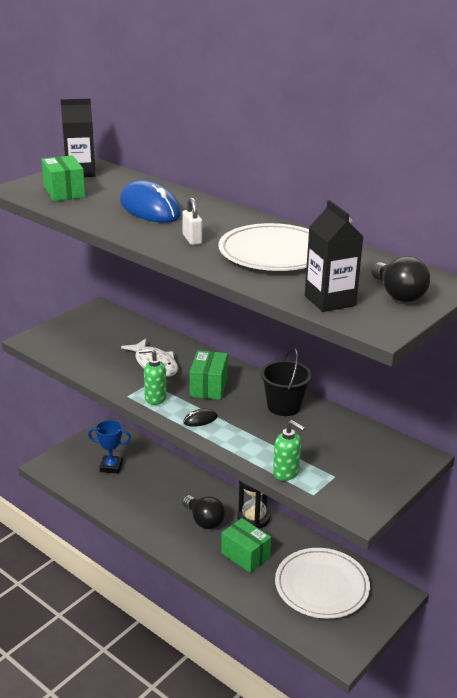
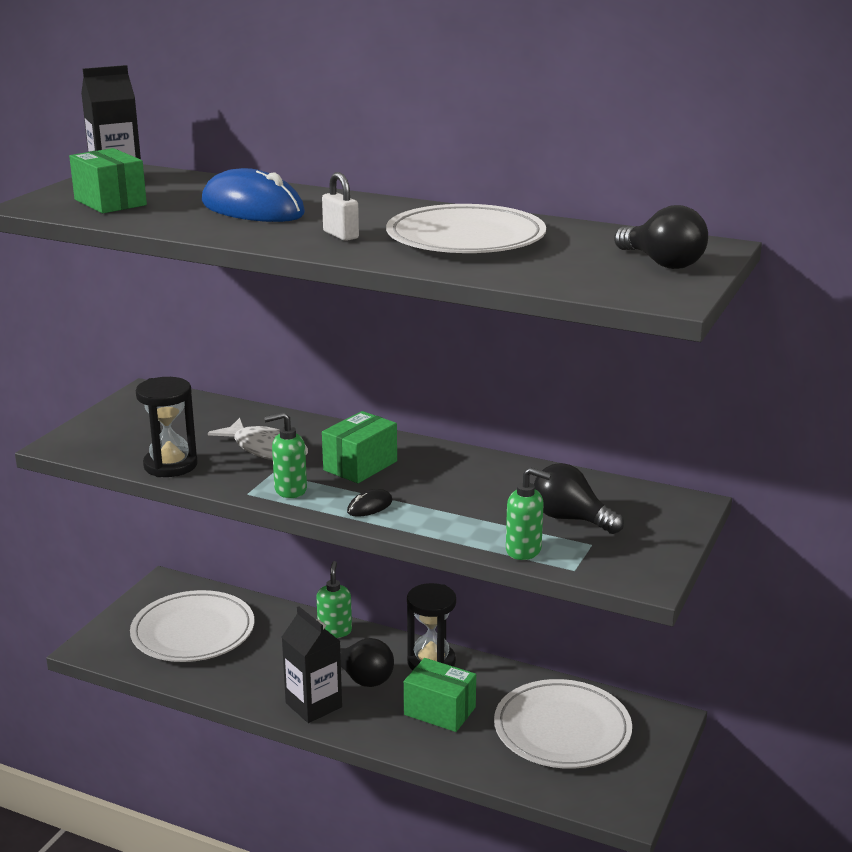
camera: 15 degrees left, 5 degrees down
blue trophy [88,420,131,474] -> white plate [130,590,254,662]
green box [190,350,228,400] -> green box turned 45 degrees clockwise [322,411,397,483]
black bucket [261,348,312,416] -> none
black carton [305,200,364,312] -> black carton moved to [282,606,342,723]
none -> black hourglass [136,377,198,477]
none -> green soap dispenser [316,561,352,638]
none -> black light bulb [534,463,624,534]

